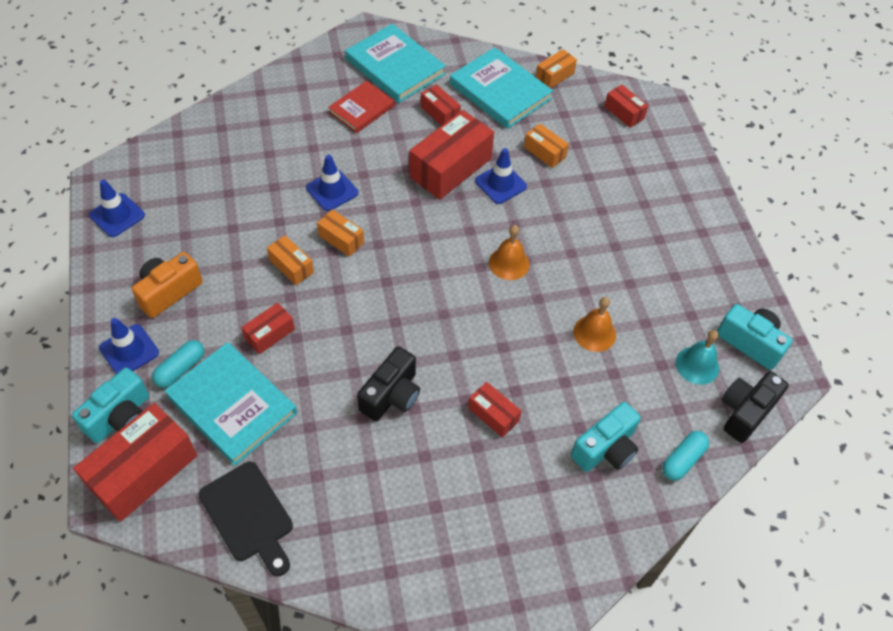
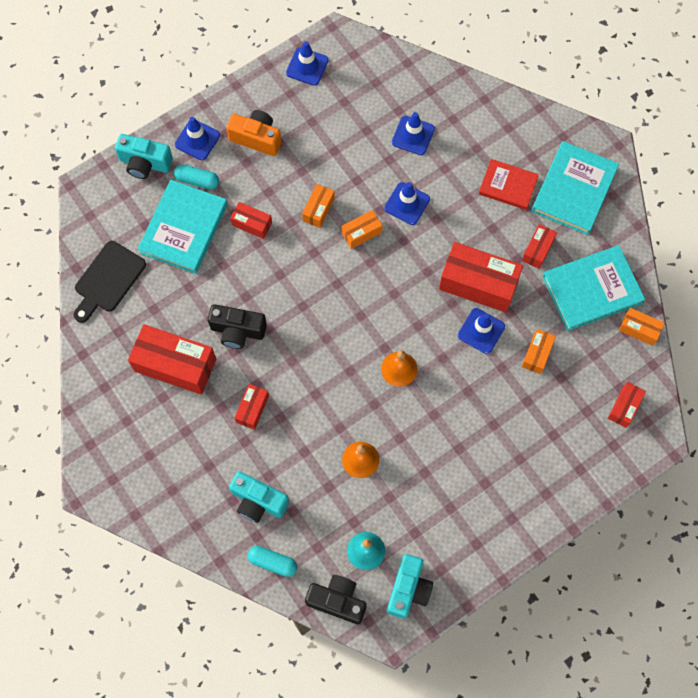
camera: 70 degrees right, 15 degrees up
red box [73,403,197,522] -> red box moved to [128,324,216,395]
orange box [317,209,364,257] -> orange box turned 45 degrees clockwise [341,210,383,249]
turquoise book [450,47,553,129] -> turquoise book turned 45 degrees clockwise [542,245,645,331]
none -> blue traffic cone [392,112,435,155]

